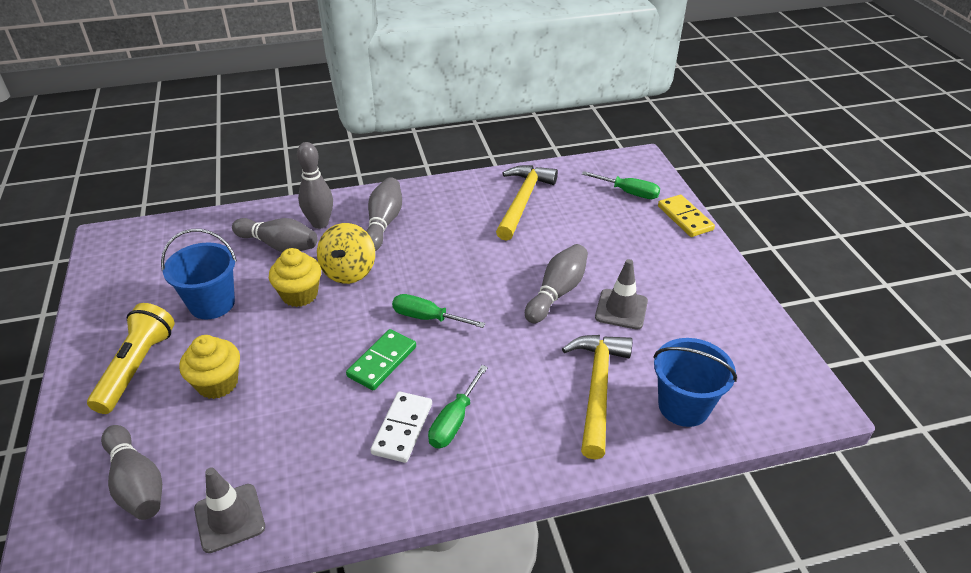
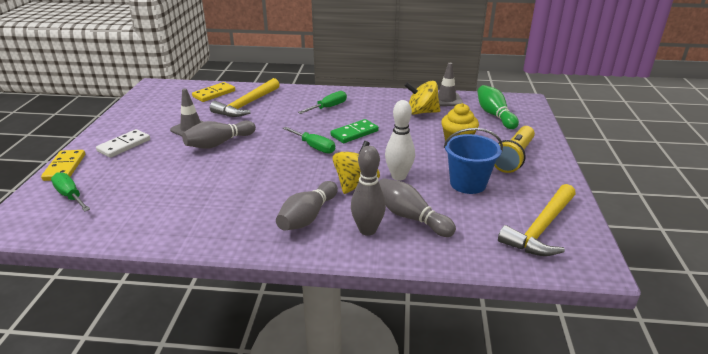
camera: 160 degrees left, 10 degrees down
grey bowling pin [101,425,162,520] -> green bowling pin [477,85,519,129]
yellow cupcake [269,248,321,307] -> white bowling pin [385,100,415,180]
white domino [370,392,432,463] -> white domino moved to [96,129,150,158]
yellow hammer [496,165,558,241] -> yellow hammer moved to [498,184,576,256]
blue bucket [653,338,737,427] -> yellow domino [192,82,235,102]
none -> yellow spinning top [404,81,440,114]

